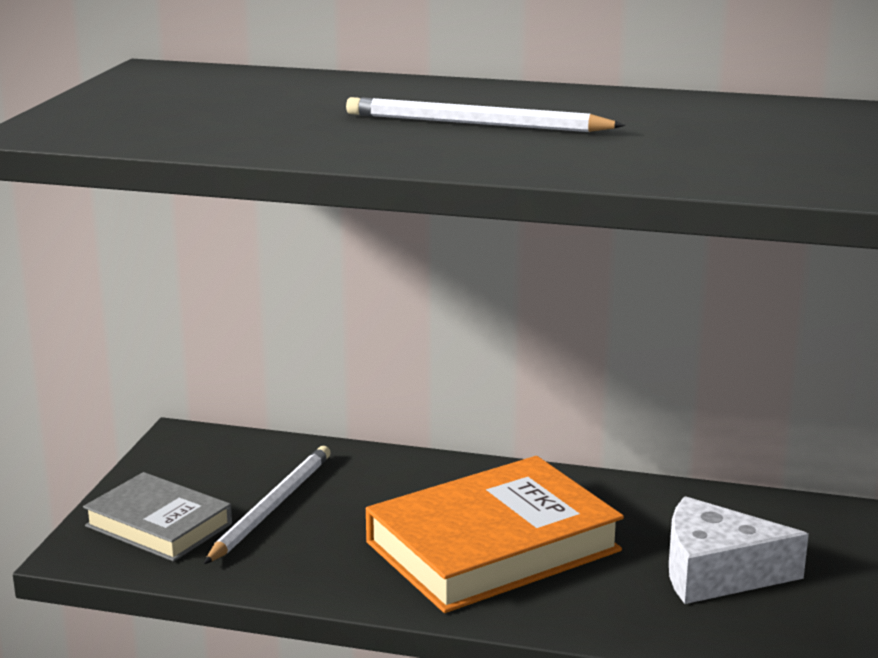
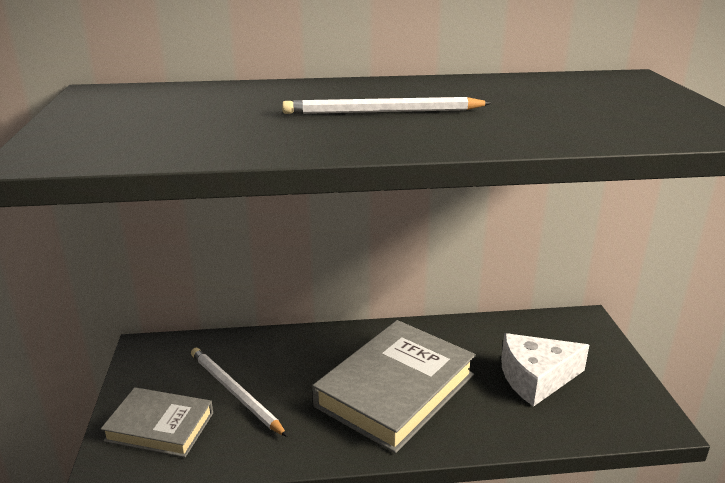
camera: 20 degrees left, 5 degrees up
white pencil [204,446,331,564] -> white pencil turned 45 degrees counterclockwise [191,348,288,437]
orange book [366,456,624,613] -> grey book [312,320,476,453]

